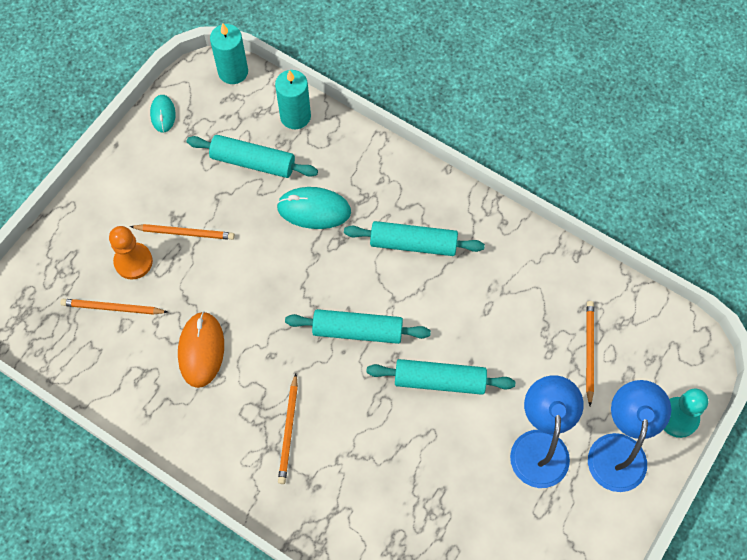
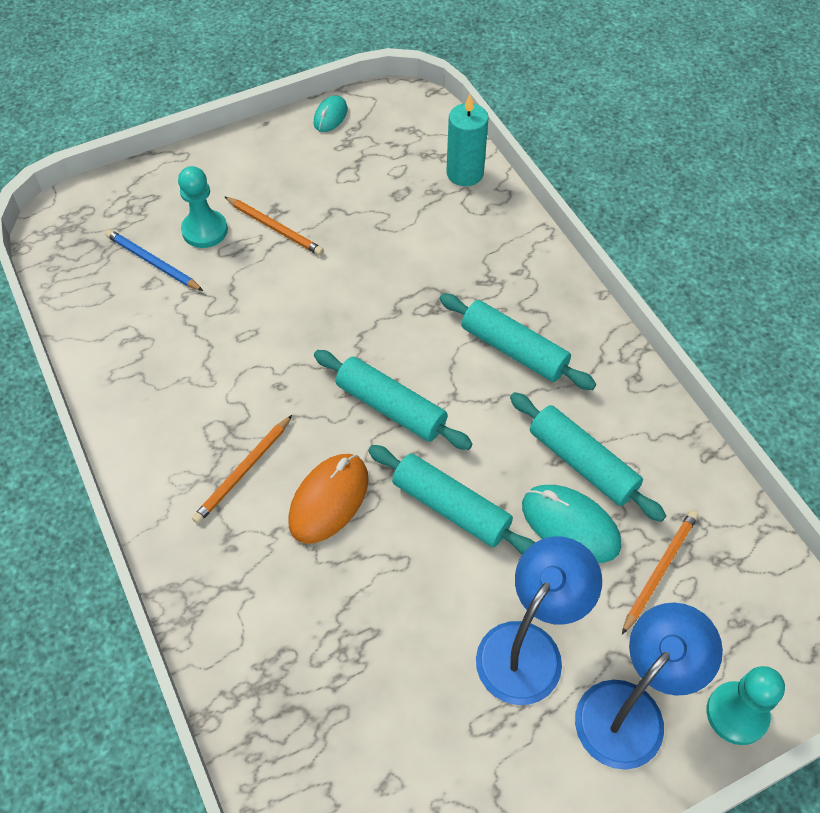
camera: 30 degrees right, 10 degrees down
orange pencil [60,299,168,315] -> blue pencil [105,229,203,291]
orange pawn [109,226,153,279] -> turquoise pawn [178,166,228,248]
orange mouse [178,311,224,388] -> orange mouse moved to [288,454,369,544]
turquoise rolling pin [187,135,318,178] -> turquoise rolling pin moved to [510,392,666,522]
turquoise candle [210,23,248,84] -> none
turquoise mouse [277,187,351,229] -> turquoise mouse moved to [522,485,621,563]

